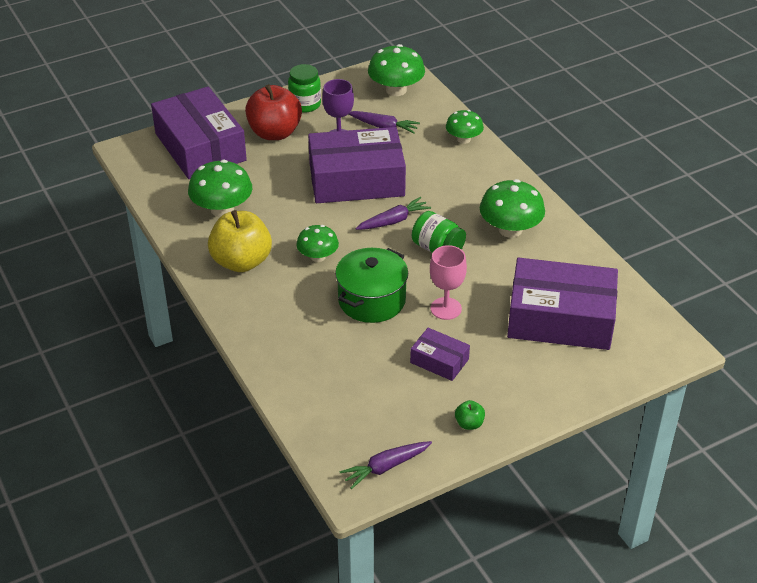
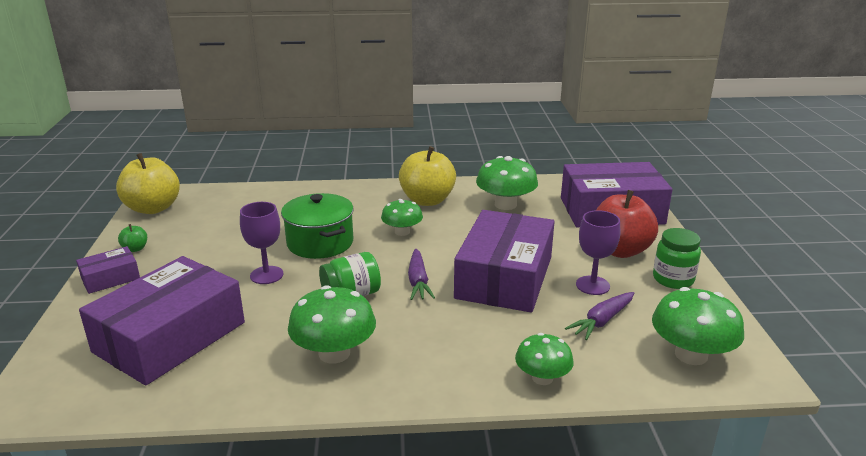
camera: 115 degrees right, 15 degrees down
purple carrot [339,441,432,489] -> yellow apple [116,153,180,214]
purple box [410,328,470,381] -> purple box moved to [76,246,140,294]
pink goblet [430,245,467,320] -> purple goblet [240,202,283,284]

